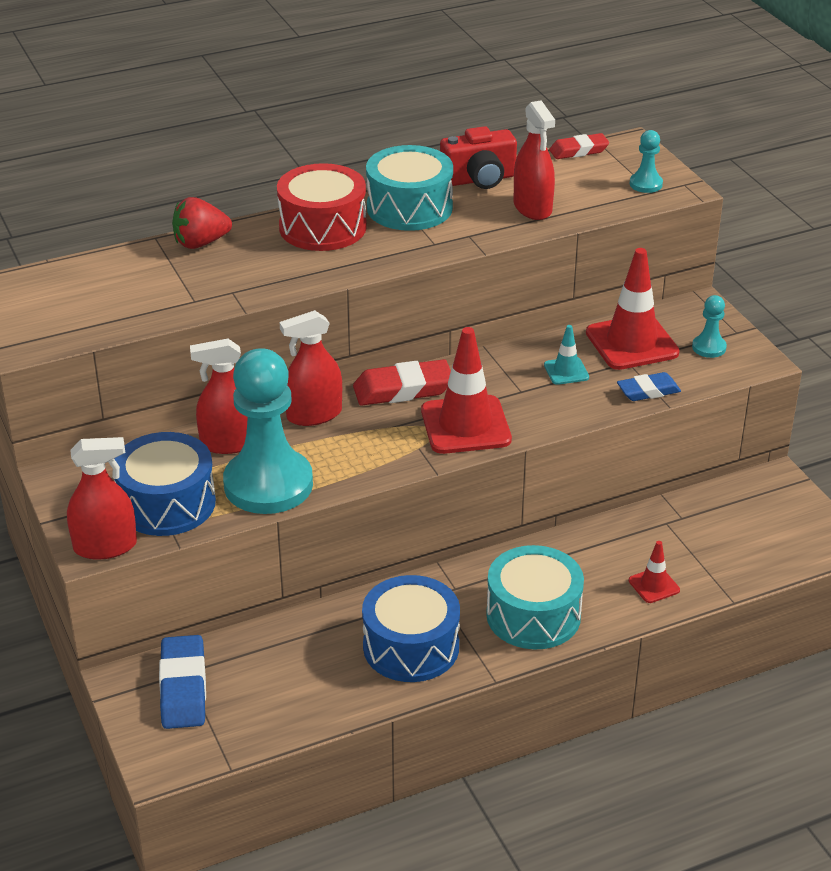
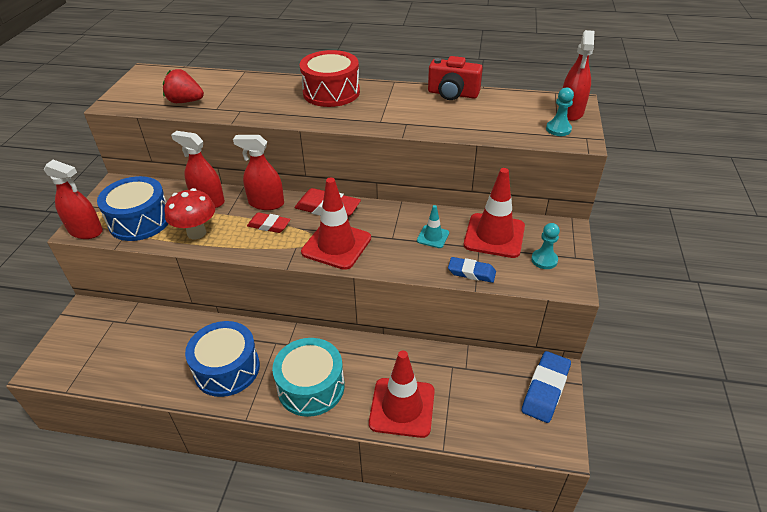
camera: 35 degrees right, 5 degrees up
blue eraser [159,635,206,729] -> blue eraser moved to [522,351,571,423]
red strawberry [172,197,232,249] -> red strawberry moved to [163,69,204,103]
turquoise pawn [223,348,313,514] -> red mushroom [164,188,215,239]
turquoise drum [366,145,453,231] -> none
red spray bottle [514,100,555,220] -> red spray bottle moved to [563,30,594,121]
red eraser [549,133,609,159] -> red eraser moved to [247,212,290,233]
red traffic cone [629,541,680,603] -> red traffic cone [369,351,435,438], size x2.02

